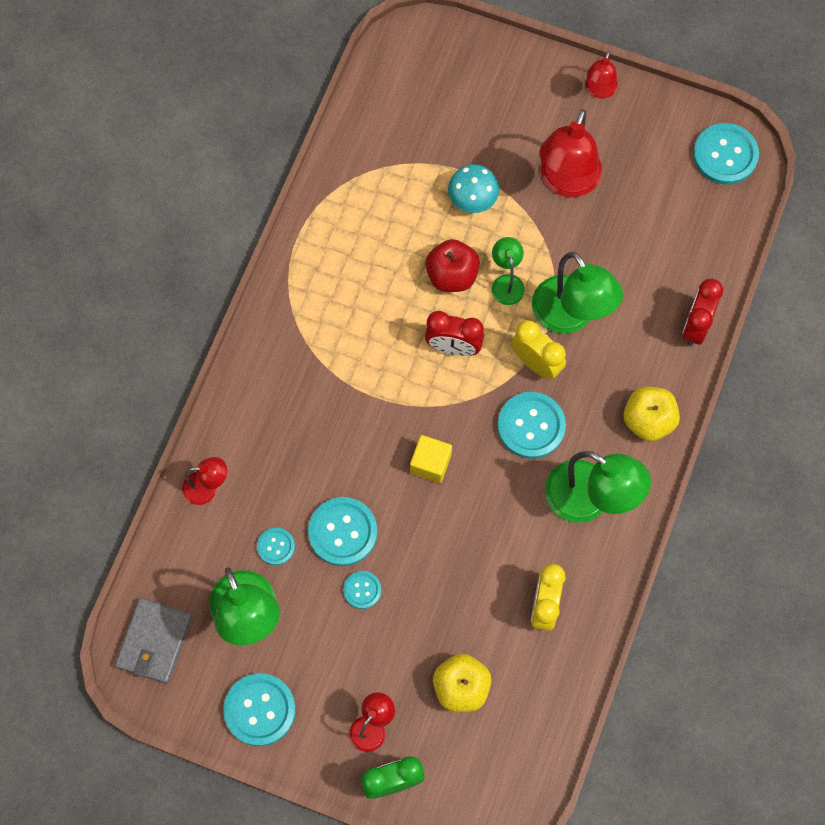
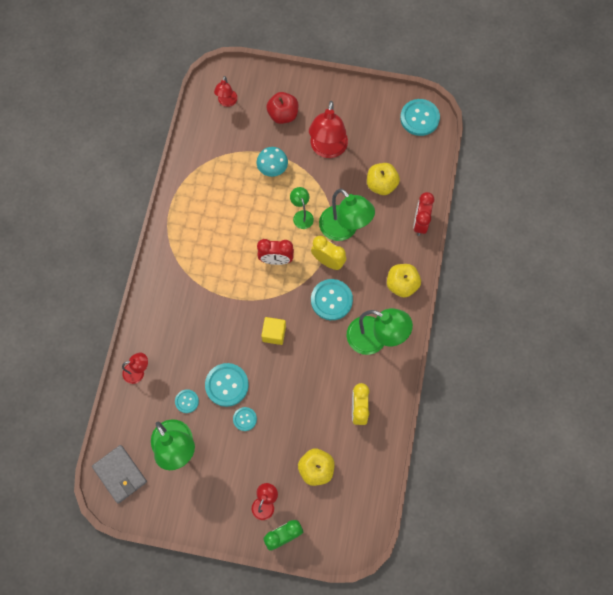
camera: 10 degrees left, 0 degrees up
grey wallet [115,598,192,684] -> grey wallet turned 45 degrees counterclockwise [92,445,147,504]
turquoise button [223,673,296,746] -> none
red apple [426,239,480,292] -> red apple moved to [266,92,298,124]
red lamp [586,51,618,99] -> red lamp moved to [214,76,238,107]
none -> yellow apple [367,163,400,195]

